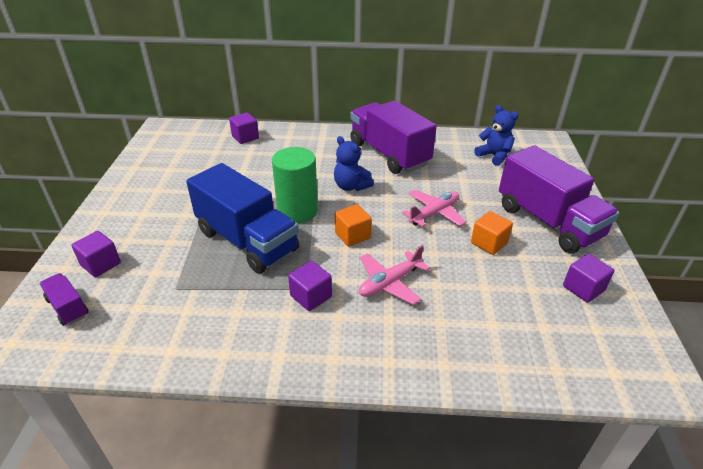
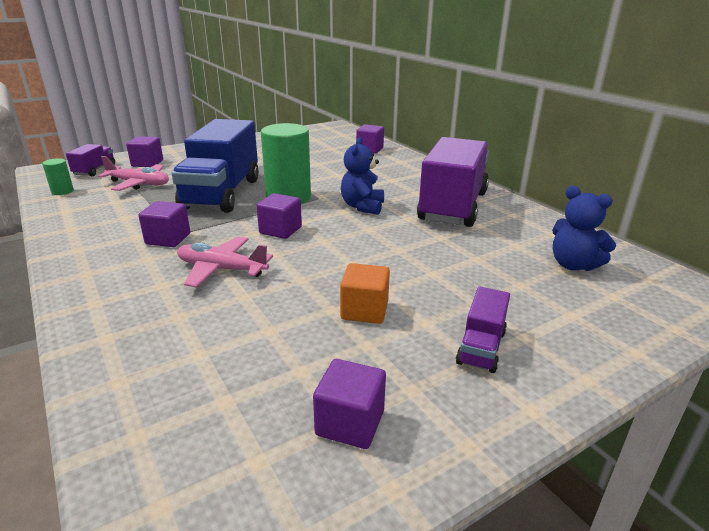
camera: 55 degrees right, 10 degrees down
orange cube [335,204,372,247] -> purple cube [257,193,302,239]
pink plane [402,190,466,227] -> pink plane moved to [98,156,169,191]
blue teddy bear [474,105,518,166] -> blue teddy bear turned 120 degrees clockwise [552,186,616,271]
purple truck [499,145,619,253] -> purple truck [456,287,510,373], size x0.45
none -> green cylinder [42,158,74,195]

